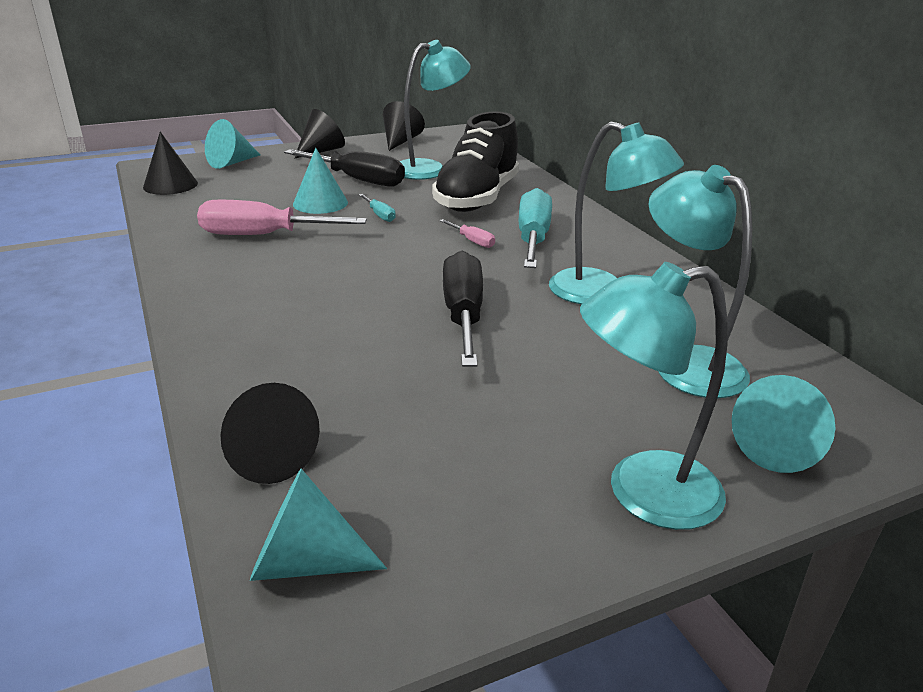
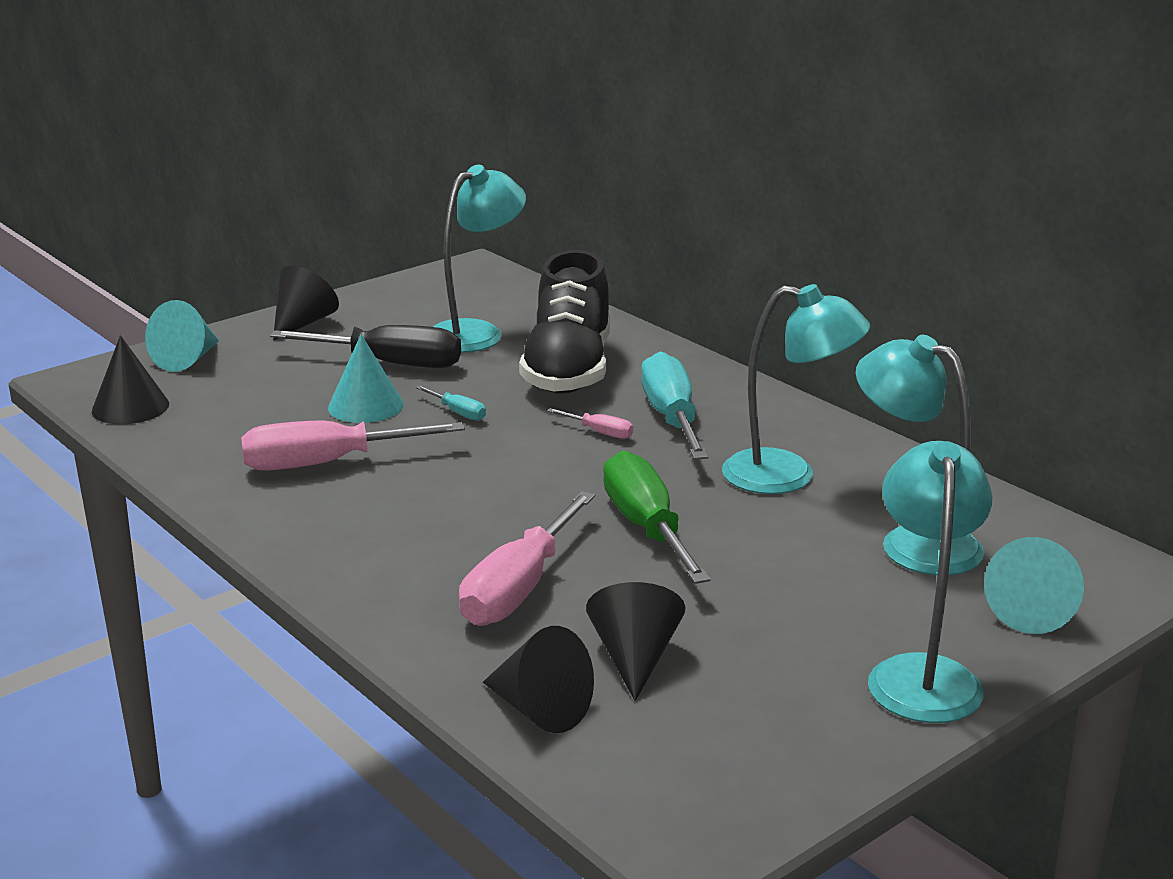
camera: 15 degrees left, 5 degrees down
turquoise cone [250,469,387,581] -> none
black cone [383,101,425,151] -> black cone moved to [586,582,685,701]
black screwdriver [443,251,483,367] -> green screwdriver [603,451,711,584]
turquoise lamp [580,262,727,530] -> turquoise lamp turned 120 degrees clockwise [868,441,992,723]
none -> pink screwdriver [459,491,595,626]

